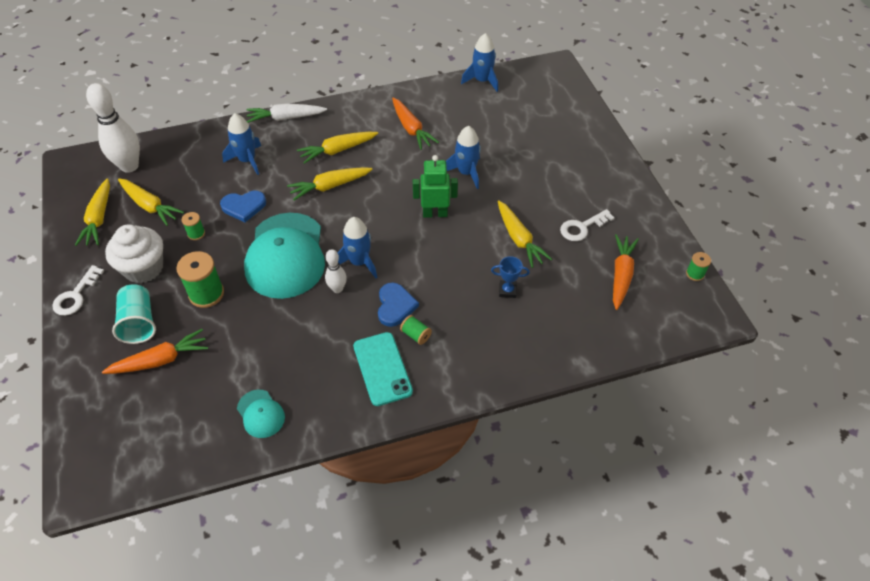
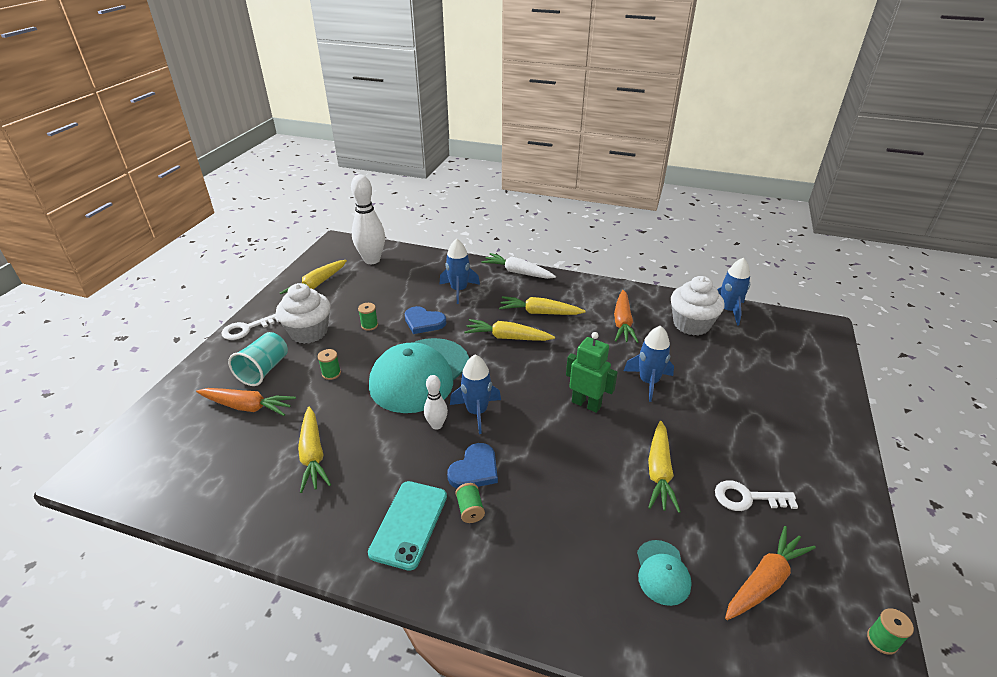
camera: 35 degrees right, 15 degrees down
yellow carrot [118,179,184,226] -> yellow carrot moved to [298,407,331,493]
green spool [176,251,224,308] -> green spool [318,349,341,380], size x0.53
turquoise cap [237,390,285,438] -> turquoise cap moved to [637,540,692,606]
blue trophy [491,256,530,298] -> none
none -> white cupcake [671,276,725,336]

